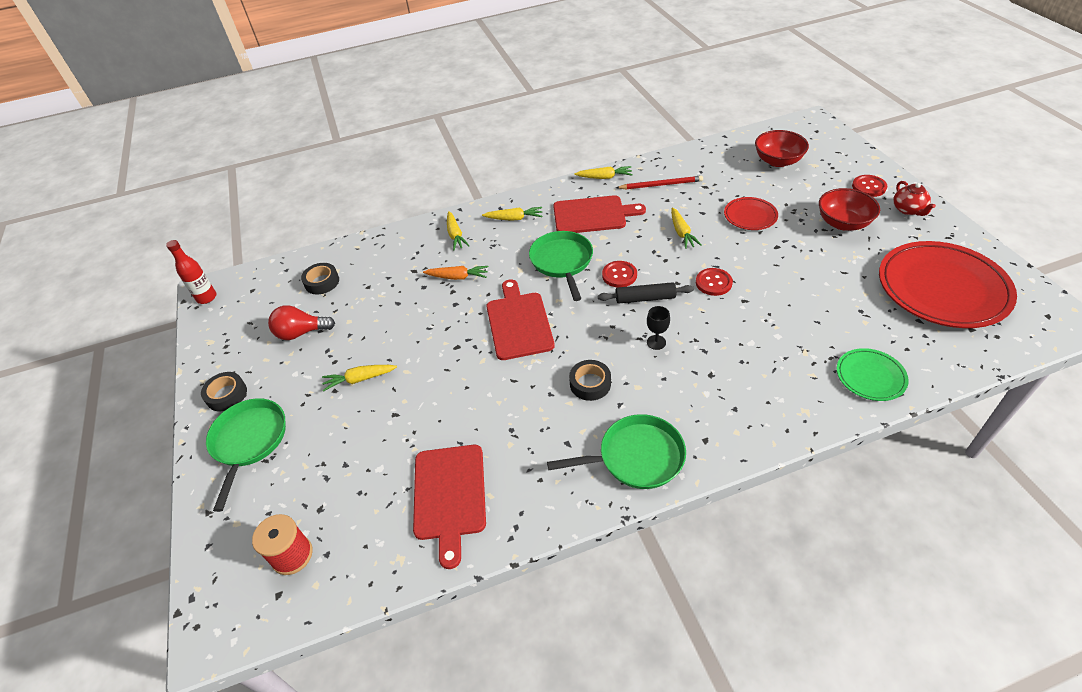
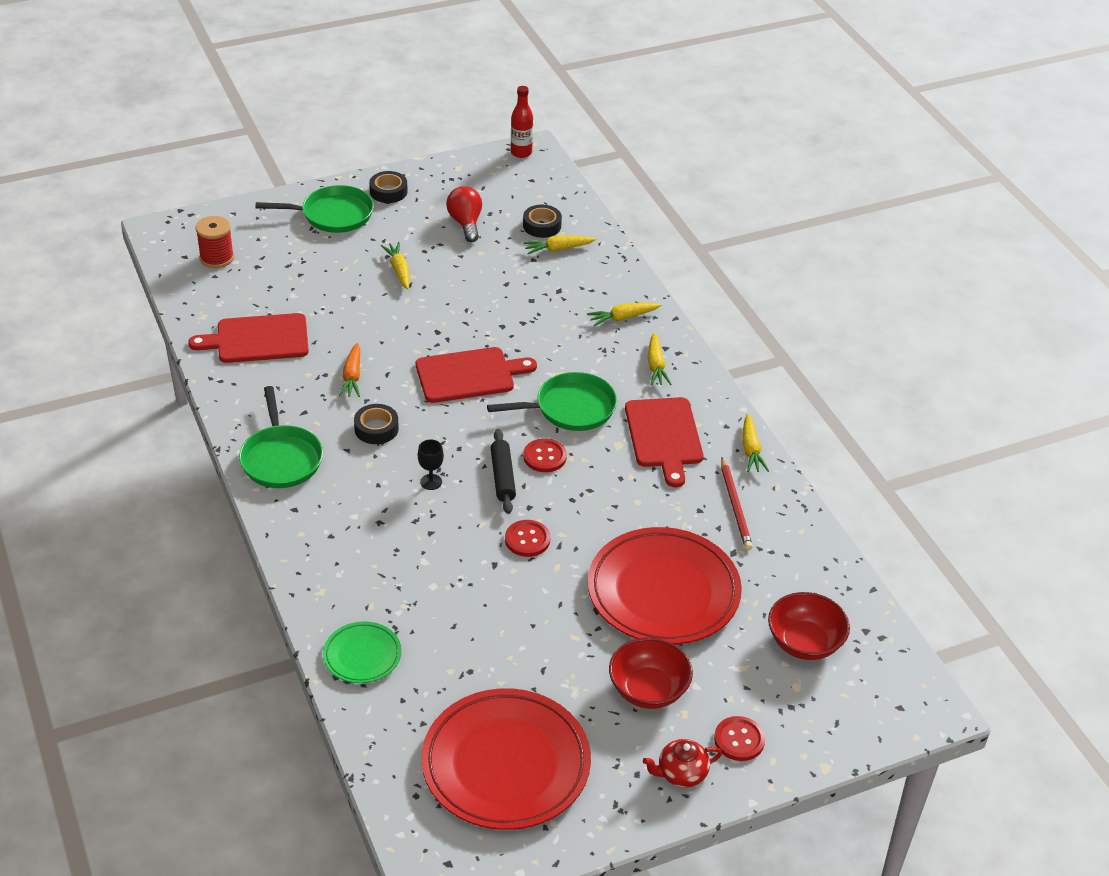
camera: 80 degrees right, 5 degrees down
orange carrot [423,266,488,280] -> orange carrot moved to [339,343,360,397]
yellow carrot [671,207,702,249] -> yellow carrot moved to [523,236,596,254]
red plate [724,197,778,230] -> red plate [588,527,742,645], size x2.05

